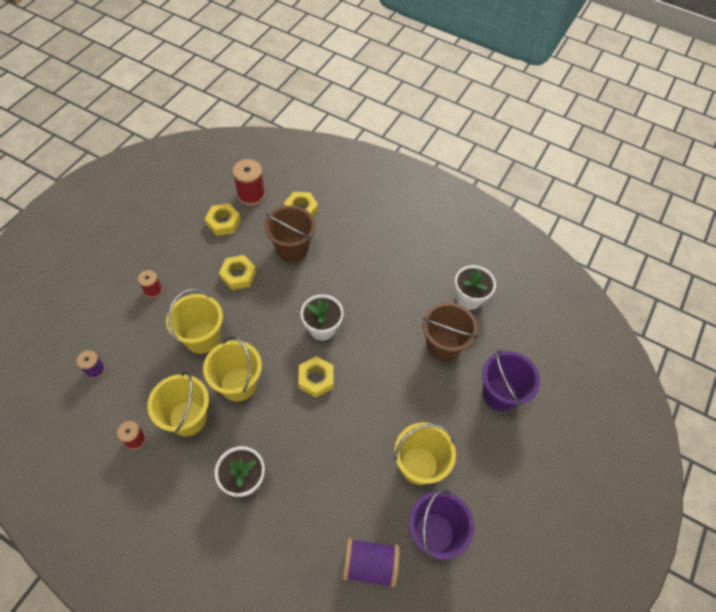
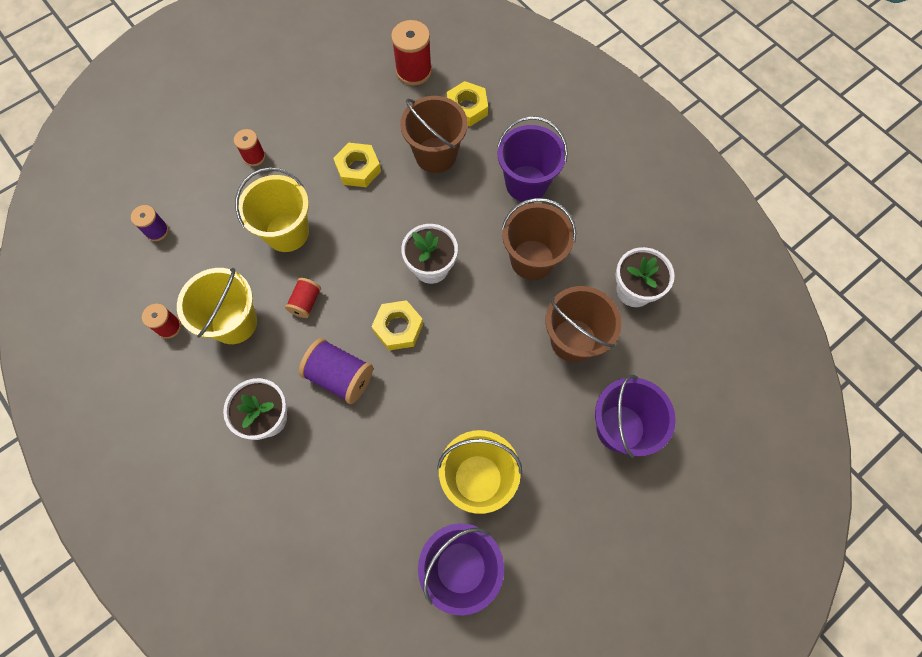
camera: 25 degrees right, 10 degrees up
yellow bucket [203,336,262,401] -> red spool [285,278,321,318]
yellow nut [205,204,241,236] -> none
purple spool [343,538,400,587] -> purple spool moved to [299,338,373,404]
none -> purple bucket [497,116,568,202]
none -> brown bucket [502,198,576,280]

